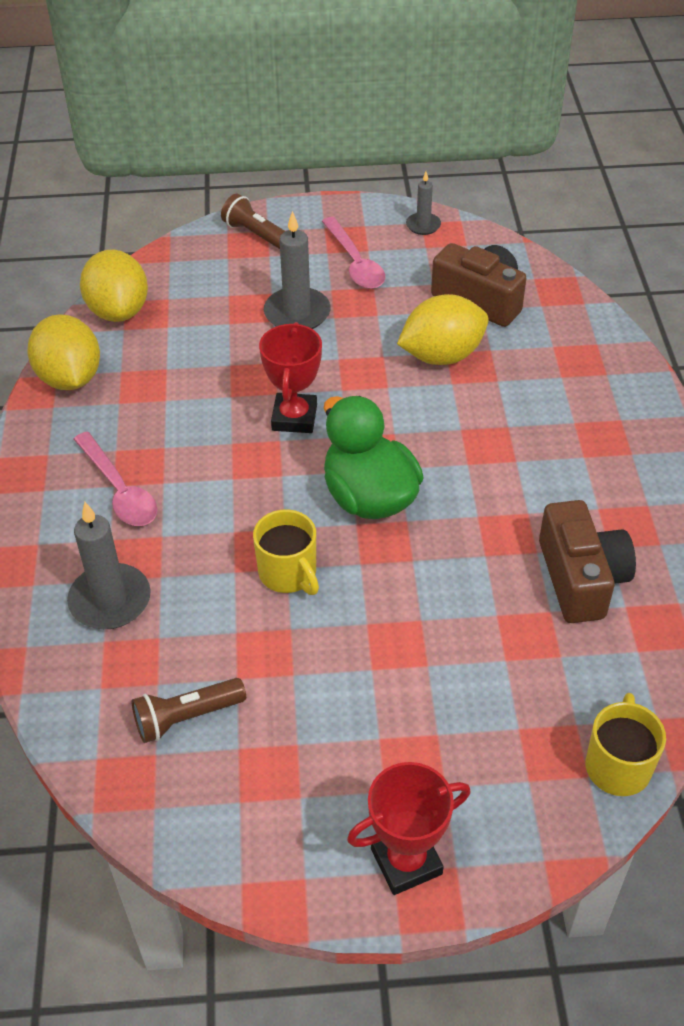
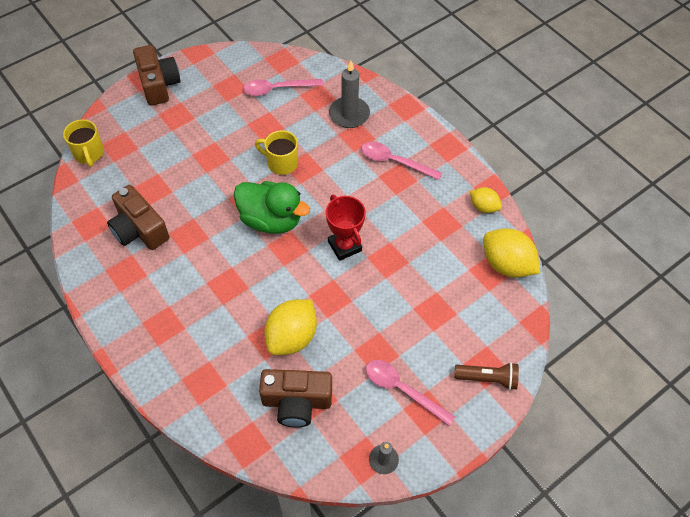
camera: 145 degrees right, 10 degrees up
yellow lemon [27,314,100,390] -> yellow lemon [470,187,502,213], size x0.57
brown flashlight [132,678,246,743] -> pink spoon [243,79,323,96]
grey candle [264,211,331,329] -> none
red trophy [347,762,471,895] -> brown camera [133,45,180,106]

